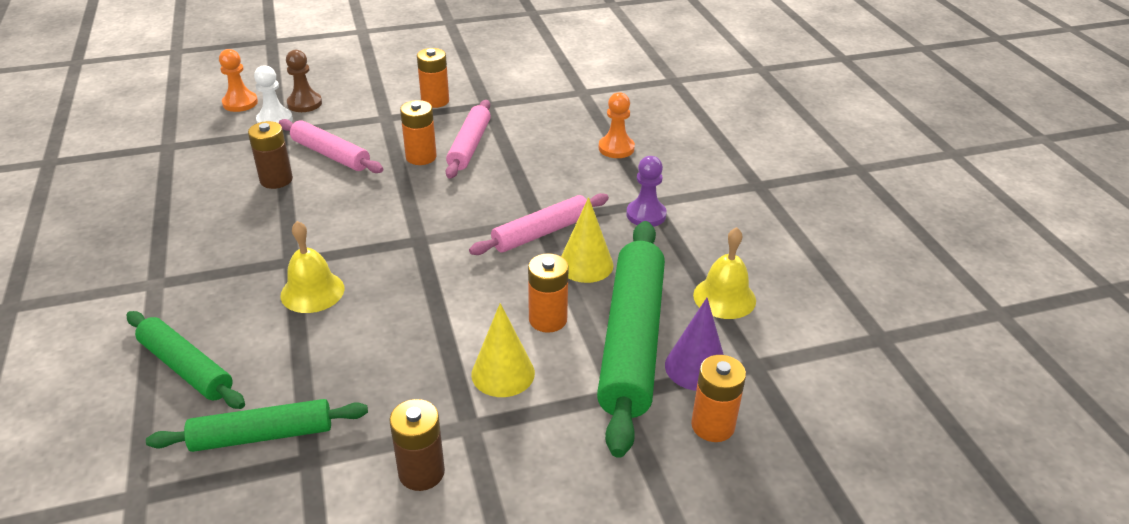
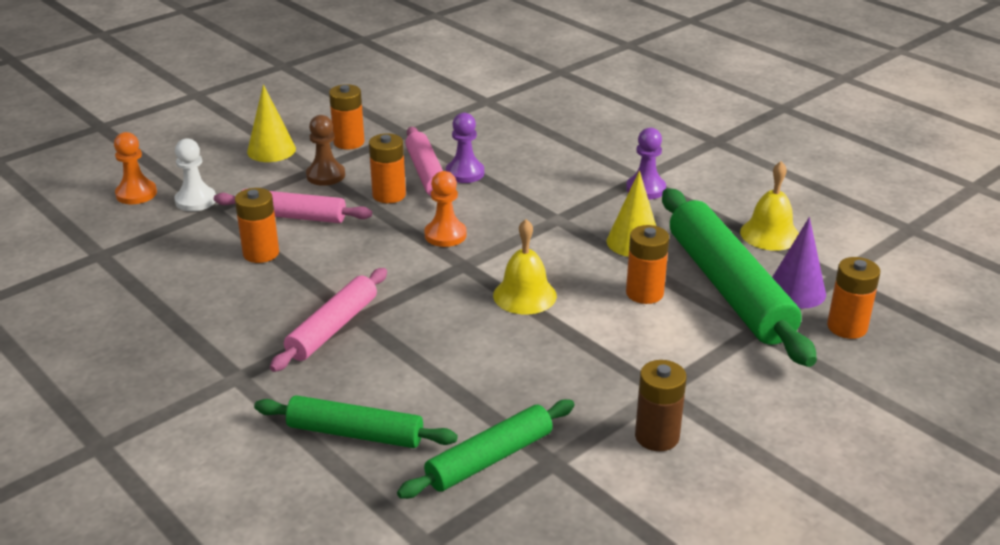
camera: 25 degrees left, 5 degrees down
brown battery [248,121,293,189] -> orange battery [235,188,279,263]
yellow bell [281,221,345,313] -> yellow bell moved to [493,219,557,314]
brown pawn [286,50,322,112] -> brown pawn moved to [306,115,345,186]
pink rolling pin [469,193,609,255] -> pink rolling pin moved to [270,268,387,372]
yellow cone [471,303,535,397] -> yellow cone moved to [247,84,296,162]
orange pawn [599,92,635,158] -> orange pawn moved to [424,171,467,247]
none -> purple pawn [446,113,484,183]

